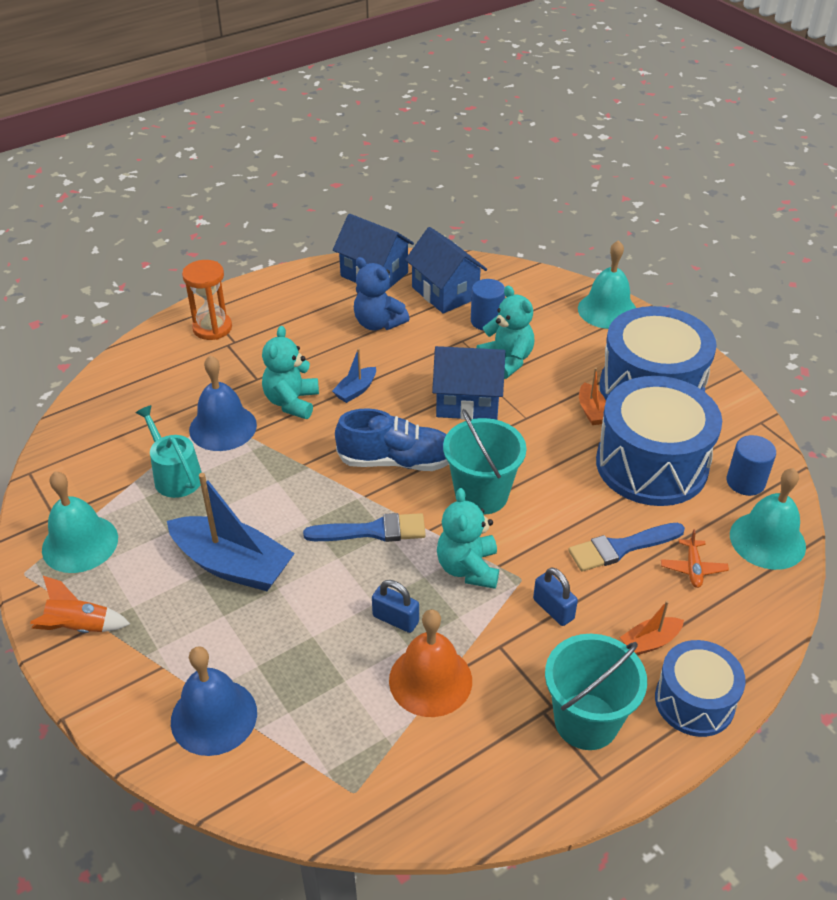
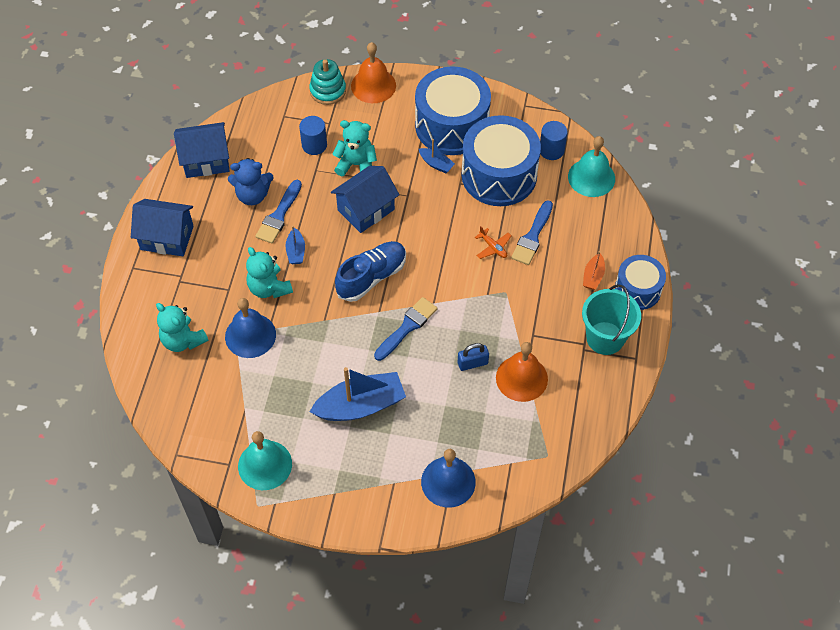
camera: 45 degrees left, 15 degrees up
orange rocket [30,576,130,633] -> none
turquoise watering can [136,405,202,498] -> none
orange hourglass [182,260,232,340] -> none
blue house [405,227,487,314] -> blue house moved to [131,199,194,256]
turquoise teddy bear [437,488,499,589] -> turquoise teddy bear moved to [156,303,208,352]
turquoise bucket [443,409,526,515] -> none
blue padlock [533,567,578,626] -> none
turquoise bell [578,240,636,329] -> orange bell [351,42,396,103]
orange boat [579,367,606,425] -> blue boat [419,139,455,173]
orange plane [661,529,729,588] -> orange plane moved to [475,226,511,259]
none -> blue brush [255,180,302,244]
none -> turquoise stacking toy [309,59,346,105]

